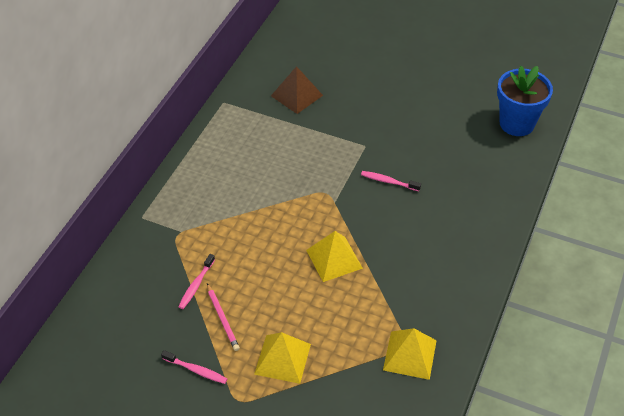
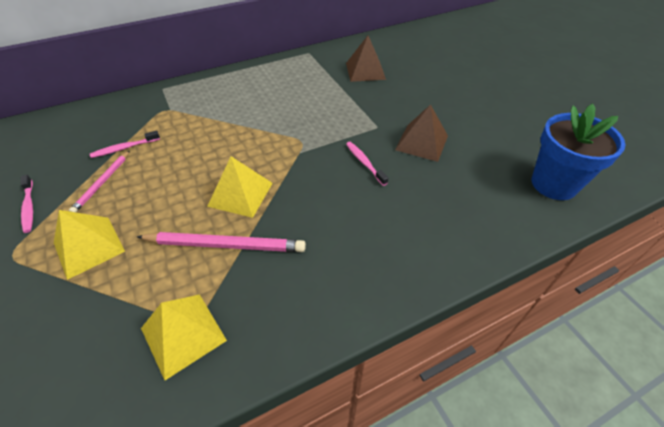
camera: 40 degrees right, 0 degrees up
none -> pink pencil [137,232,306,252]
none -> brown pyramid [395,104,448,162]

